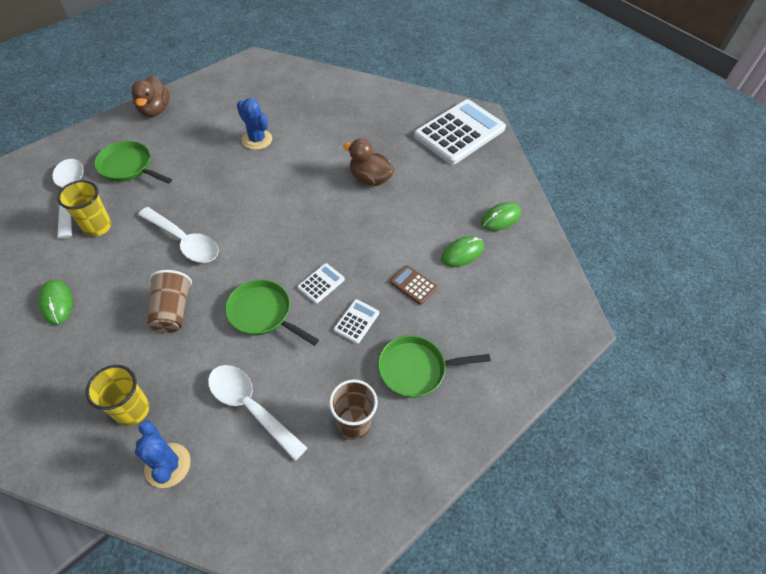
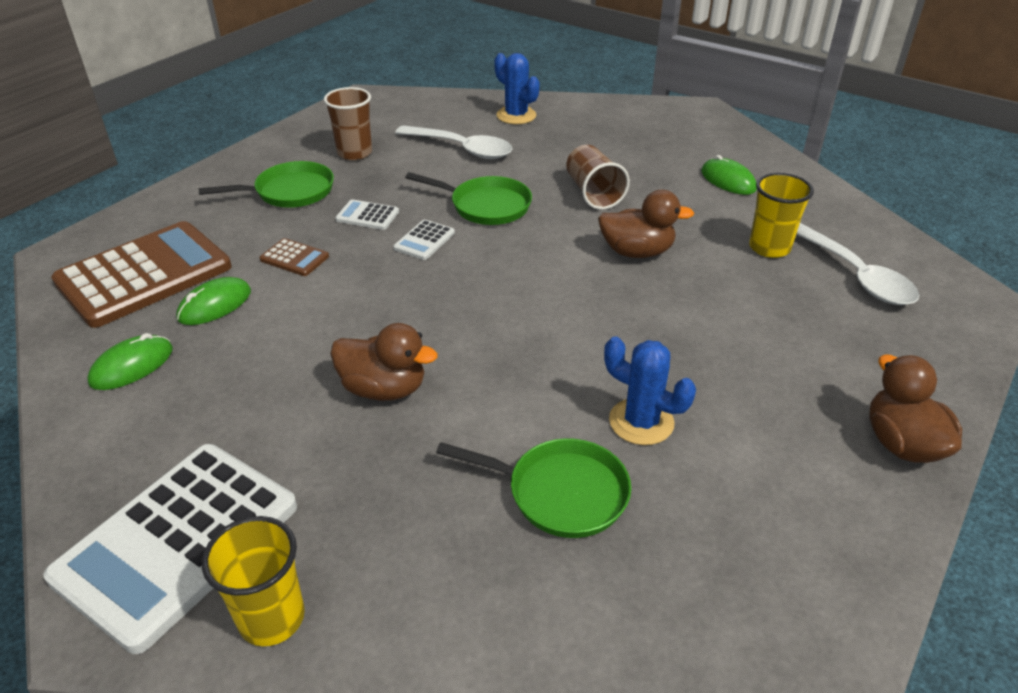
camera: 170 degrees right, 15 degrees down
yellow cup [86,365,150,426] -> yellow cup moved to [202,516,305,646]
green pan [94,141,172,184] -> green pan moved to [436,438,631,538]
white spoon [138,207,219,263] -> brown duck [598,190,694,258]
white calculator [334,299,379,344] -> white calculator turned 90 degrees clockwise [335,200,399,230]
none -> brown calculator [51,221,232,328]

